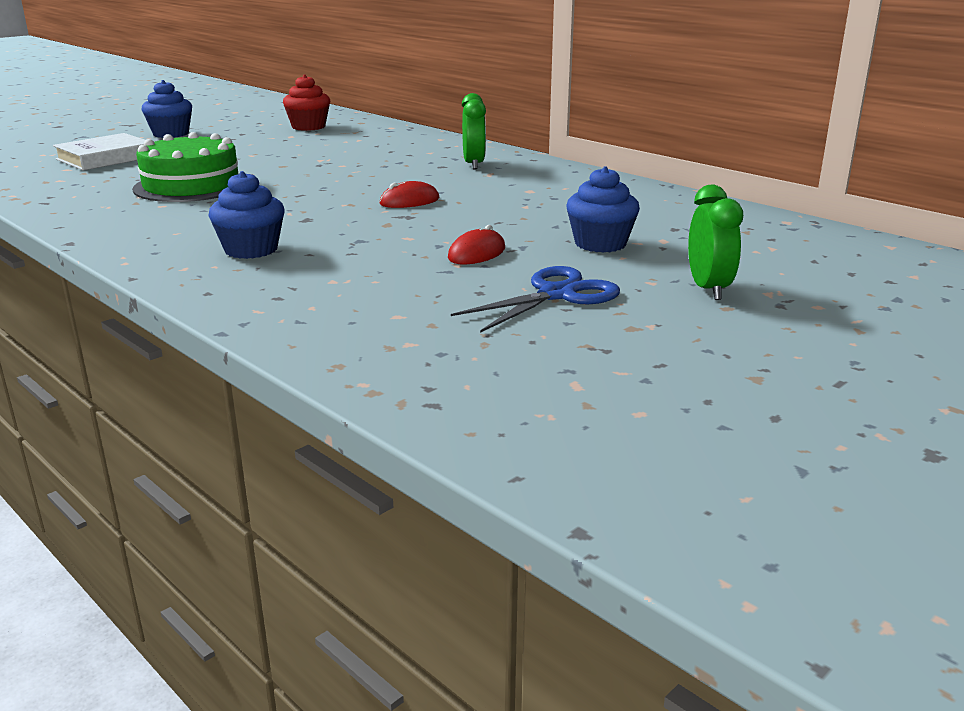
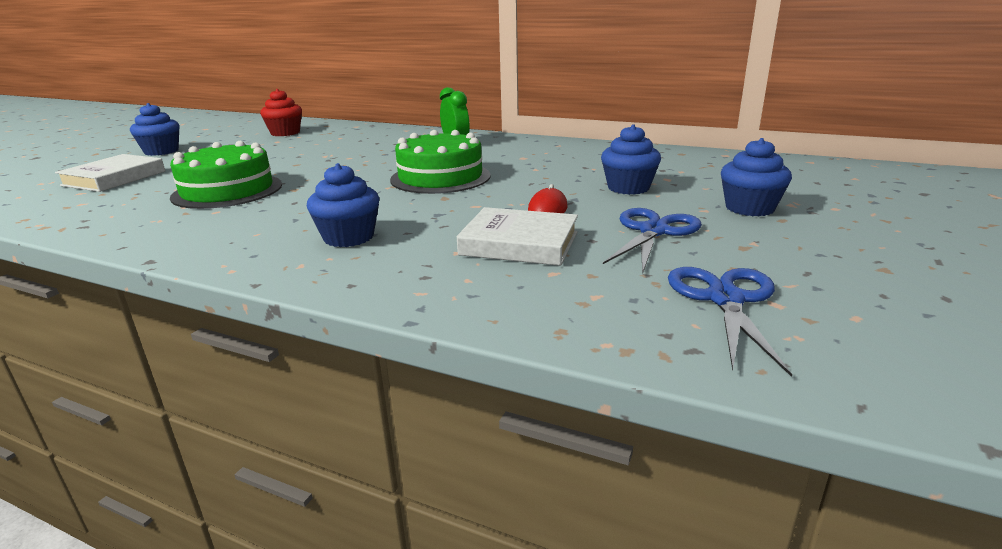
camera: 20 degrees left, 0 degrees up
red mouse [379,181,439,208] -> green cake [390,130,491,194]
green clock [688,185,743,300] -> blue cupcake [721,138,792,216]
none -> white book [457,207,578,266]
none -> blue scissors [668,267,792,377]

